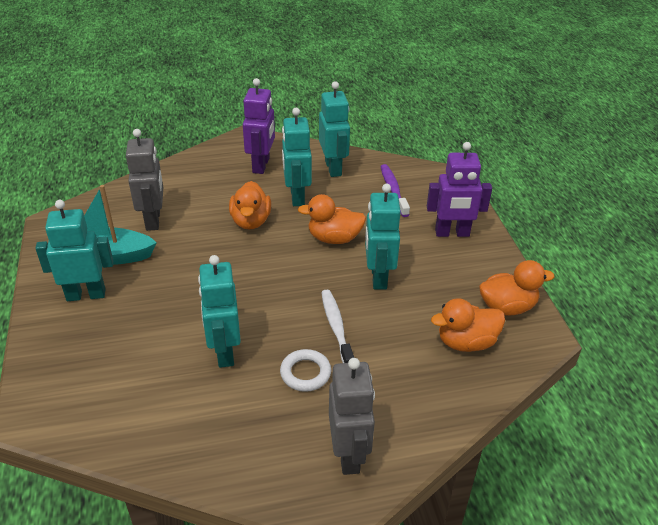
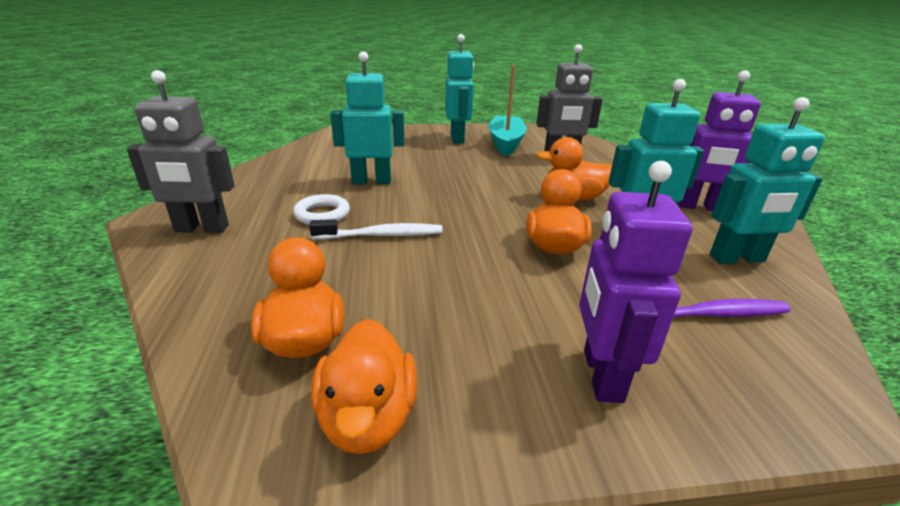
camera: 95 degrees right, 10 degrees down
turquoise robot [365,184,401,289] -> none

